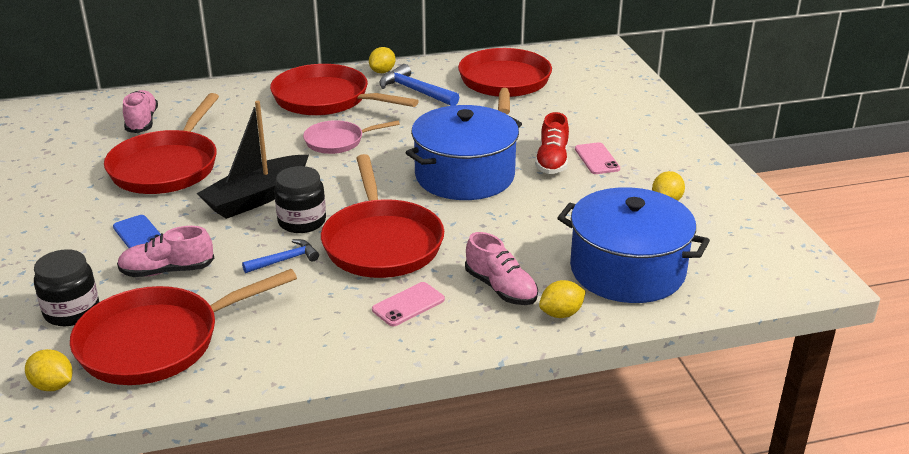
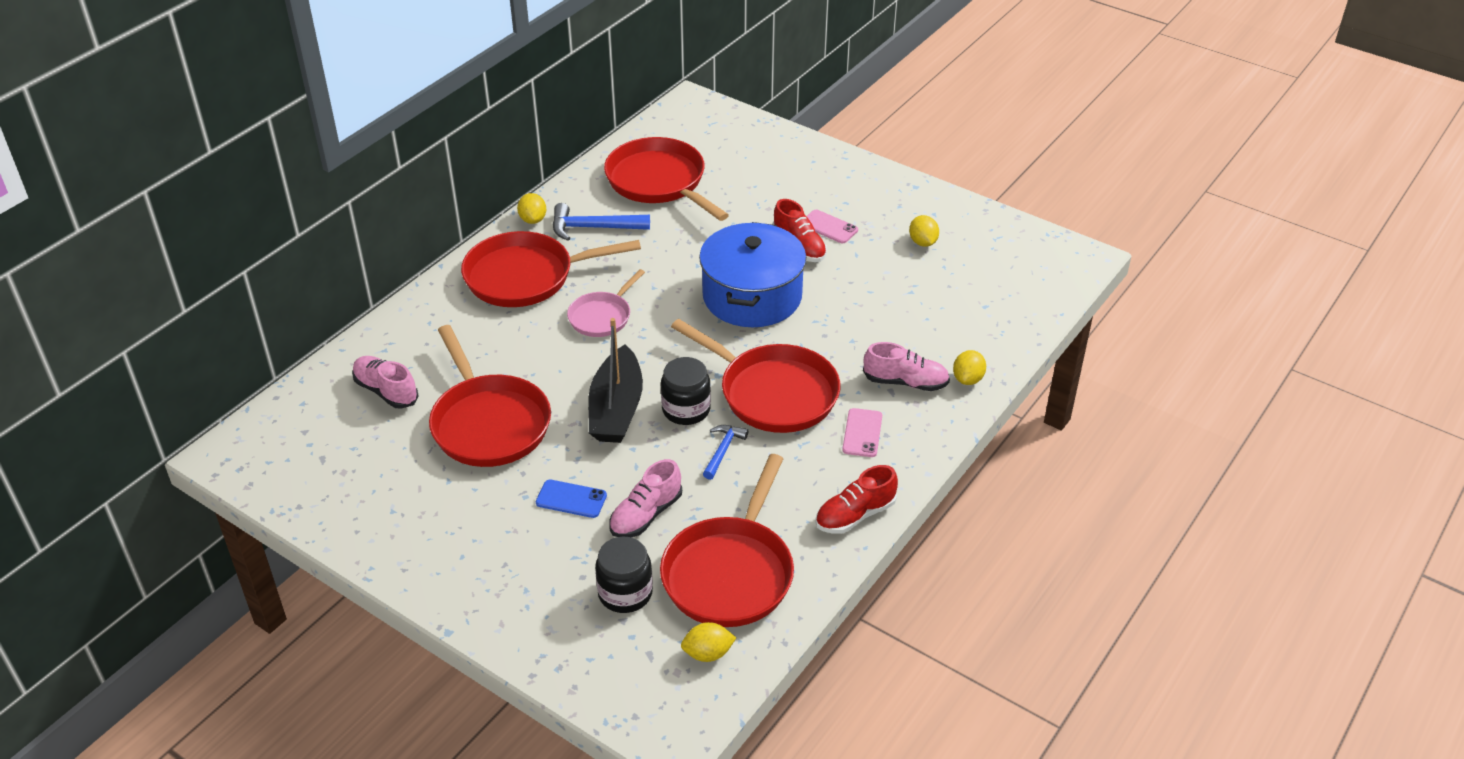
camera: 40 degrees left, 10 degrees up
blue pot [557,187,710,303] -> none
none -> red shoe [815,465,898,534]

